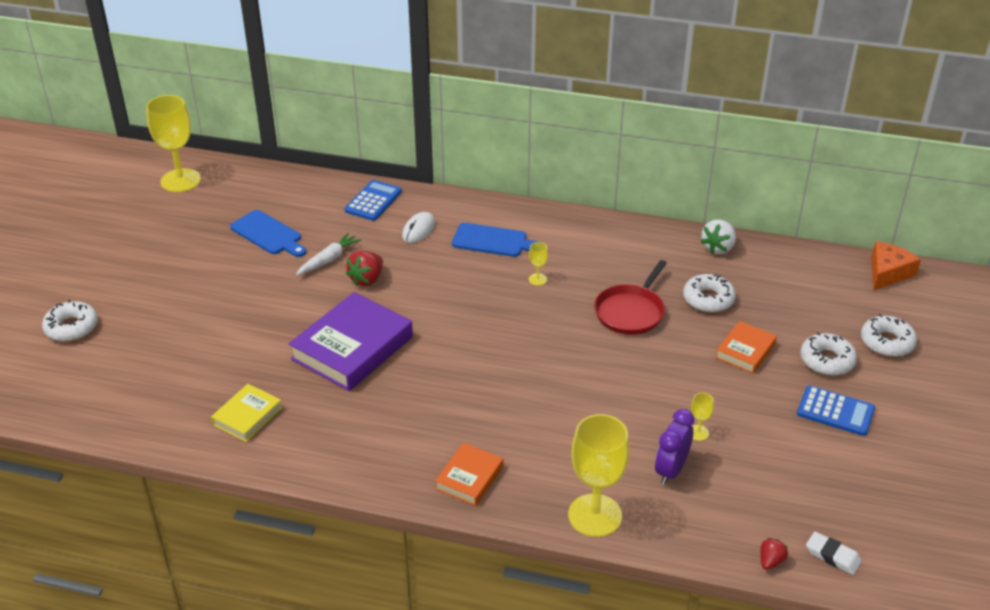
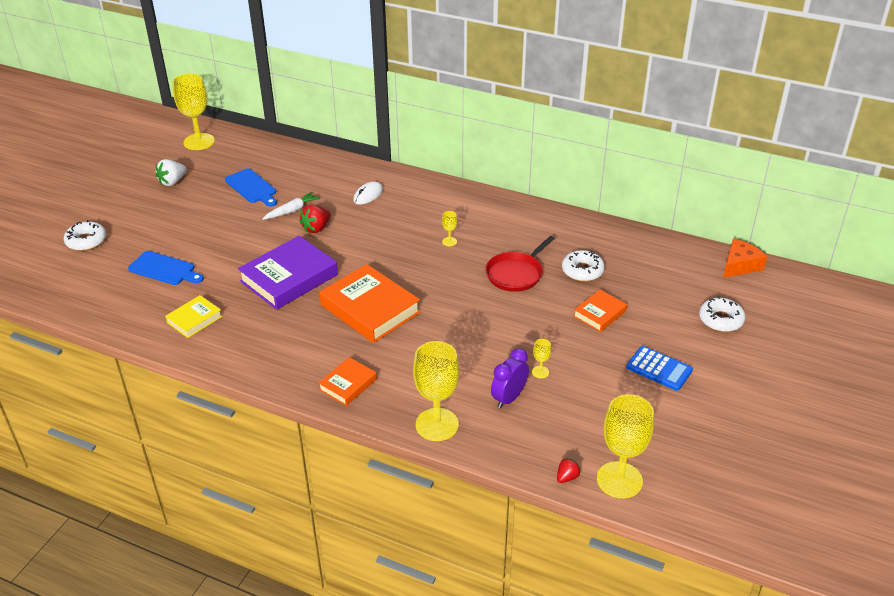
camera: 10 degrees right, 0 degrees up
blue calculator [345,180,402,221] -> none
blue cutting board [452,223,540,257] -> blue cutting board moved to [128,251,204,285]
white strawberry [701,219,736,254] -> white strawberry moved to [155,159,187,186]
white donut [801,332,857,376] -> none
white eraser [806,532,862,575] -> yellow goblet [597,394,654,499]
none -> orange book [319,264,420,343]

